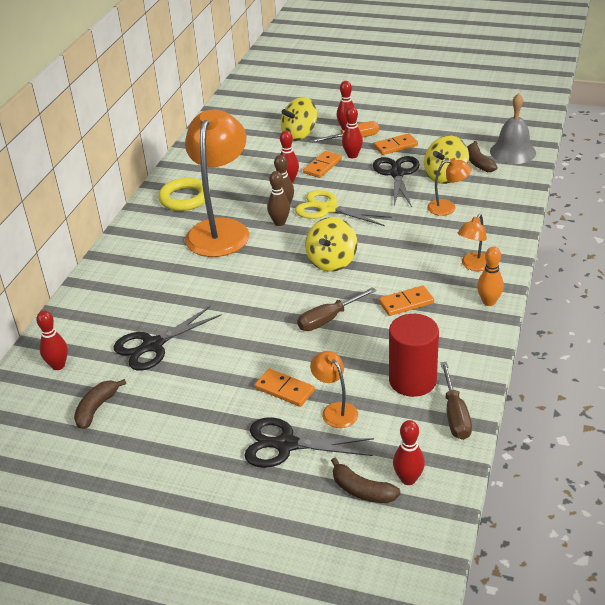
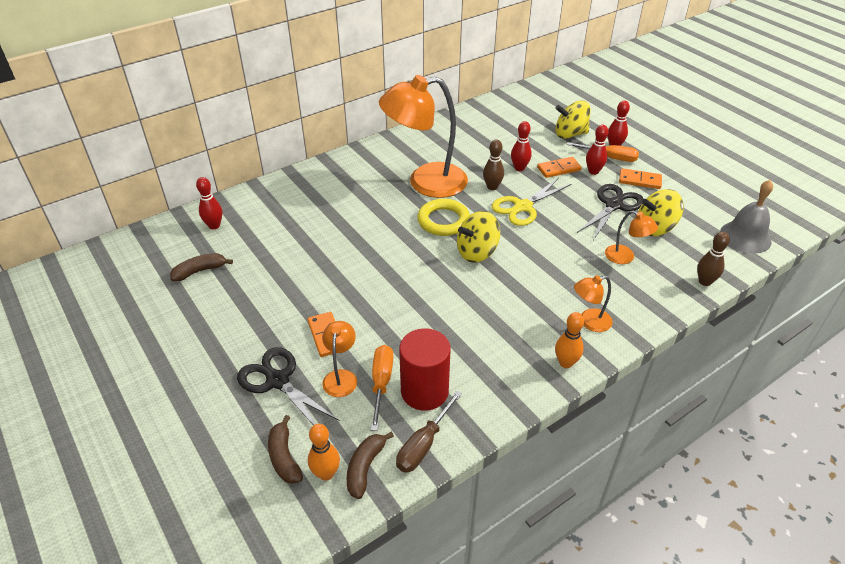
camera: 35 degrees right, 5 degrees up
black scissors [114,306,222,371] -> none
yellow ring [158,178,210,211] -> yellow ring moved to [417,199,470,236]
orange lamp [185,109,249,257] -> orange lamp turned 150 degrees counterclockwise [379,75,468,198]
brown bowling pin [267,171,290,226] -> brown bowling pin moved to [697,232,730,286]
yellow scissors [295,190,392,226] -> yellow scissors turned 105 degrees counterclockwise [492,178,571,226]
brown screwdriver [297,287,376,331] -> none
orange domino [379,285,434,316] -> none
red bowling pin [393,420,425,485] -> orange bowling pin [308,424,340,481]
brown banana [467,141,498,172] -> brown banana moved to [347,431,394,499]
none -> orange screwdriver [371,345,393,431]

